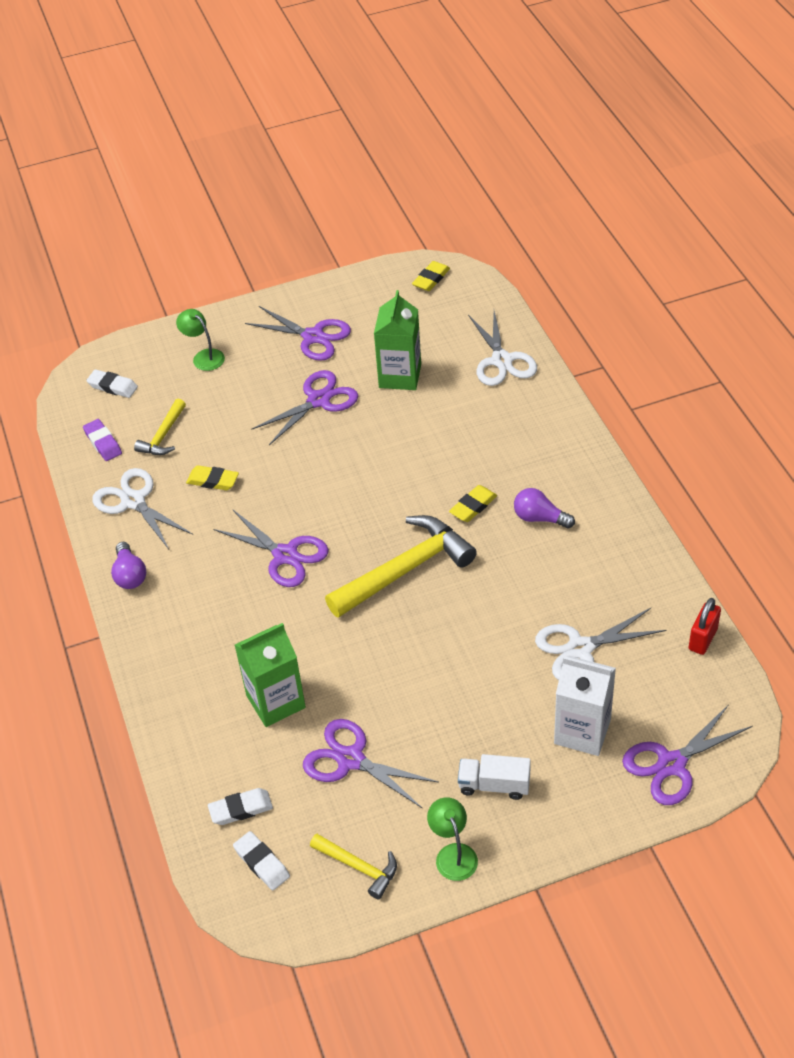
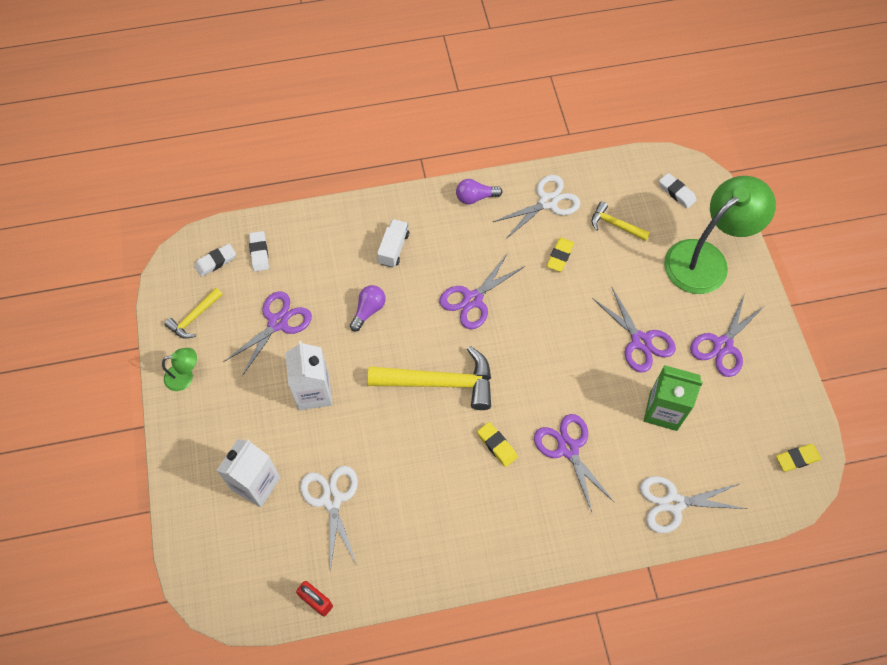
camera: 95 degrees right, 15 degrees up
purple eraser [83,419,122,461] -> none
white eraser [86,369,138,398] -> white eraser turned 75 degrees counterclockwise [659,173,697,208]
green lamp [176,309,225,371] -> green lamp [664,176,776,294], size x2.31
green carton [235,623,306,727] -> none
yellow hammer [325,515,477,618] -> yellow hammer turned 60 degrees counterclockwise [368,346,491,410]
yellow eraser [412,261,450,291] -> yellow eraser turned 60 degrees counterclockwise [776,444,821,472]
white truck [458,754,531,800] -> white truck moved to [377,219,409,268]
purple light bulb [514,488,575,528] -> purple light bulb moved to [350,285,386,331]
purple scissors [622,704,753,805] -> purple scissors moved to [534,414,615,514]
none -> white carton [285,341,332,410]

